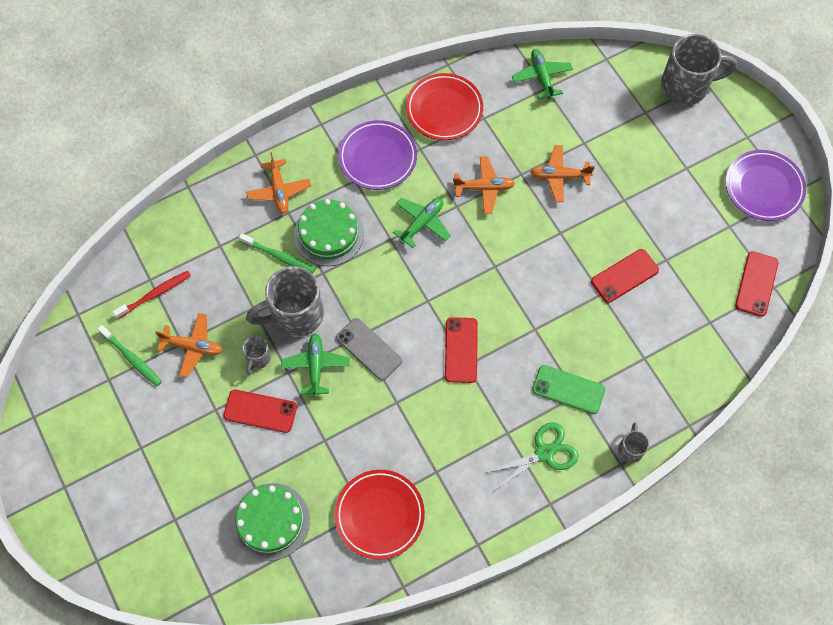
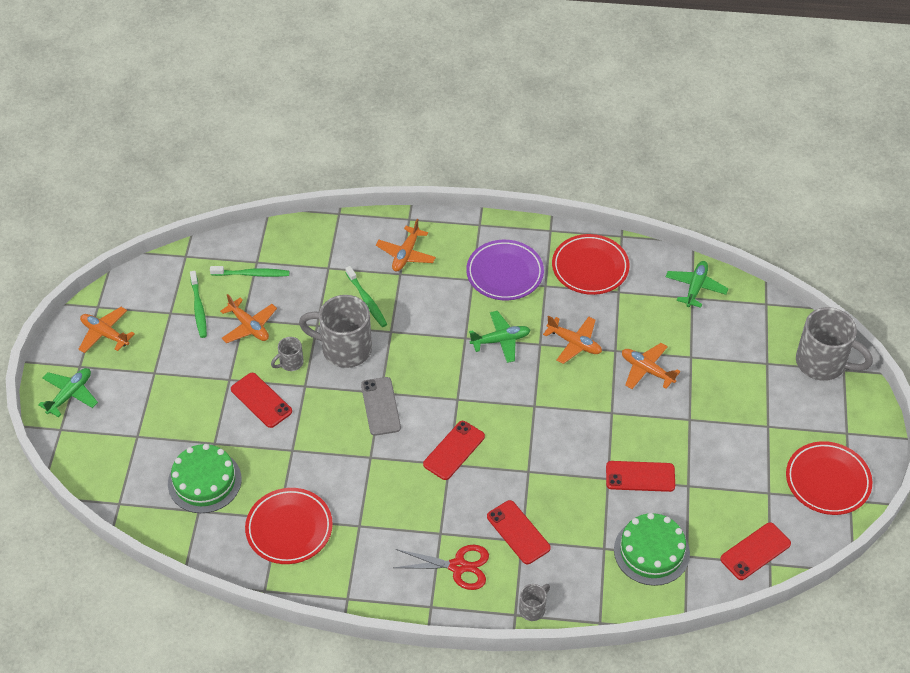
camera: 35 degrees right, 15 degrees down
red toothbrush [113,271,191,319] -> green toothbrush [210,266,289,277]
green plane [281,333,350,397] -> green plane moved to [38,368,98,417]
green cake [294,199,364,266] -> green cake moved to [614,513,690,586]
green scissors [486,422,578,490] -> red scissors [394,545,489,590]
green phone [532,365,605,414] -> red phone [487,500,551,564]
purple plate [725,150,806,221] -> red plate [786,441,872,515]
none -> orange plane [79,307,135,353]

